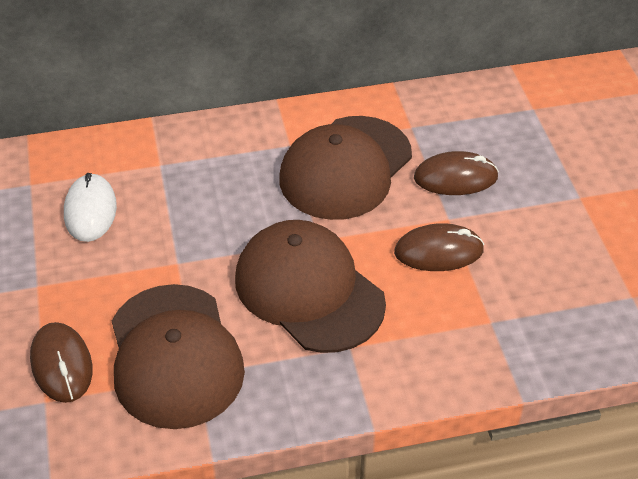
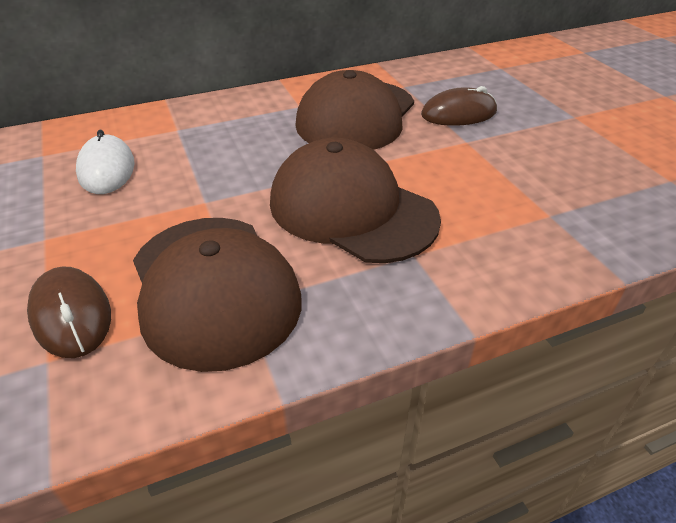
camera: 10 degrees left, 5 degrees down
brown mouse [394,223,484,271] -> none

